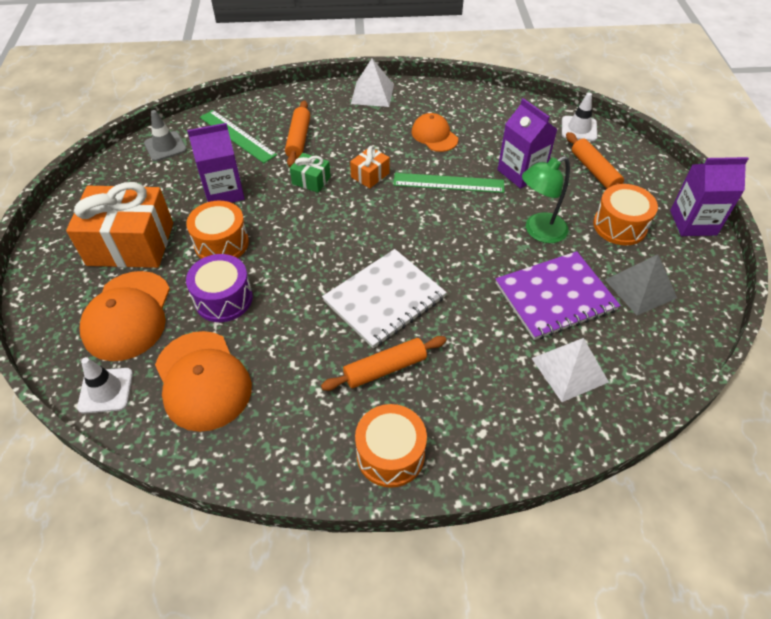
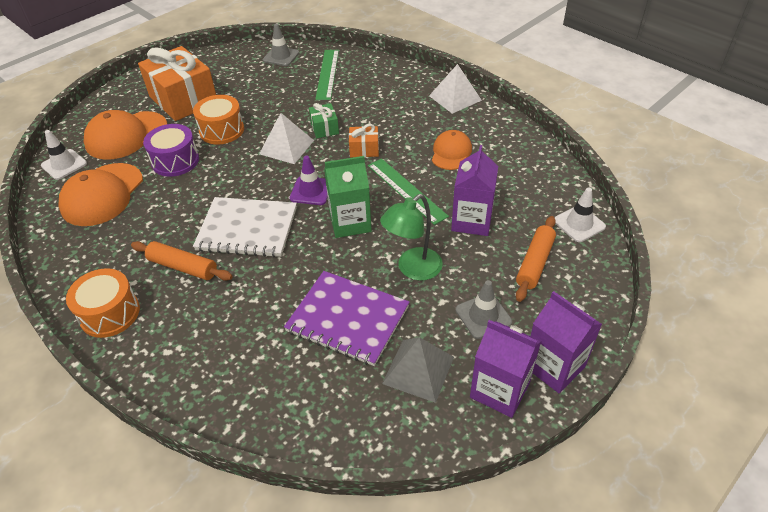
camera: 50 degrees right, 5 degrees down
purple carton [187,123,245,203] -> purple carton moved to [470,320,541,418]
orange rolling pin [285,100,310,167] -> none
green lamp [522,156,570,243] -> green lamp turned 60 degrees counterclockwise [380,194,443,281]
white pyramid [531,338,609,402] -> white pyramid moved to [259,113,314,164]
orange drum [593,184,658,245] -> grey traffic cone [456,280,512,339]
none -> purple traffic cone [290,156,328,205]
none -> green carton [324,156,372,238]

